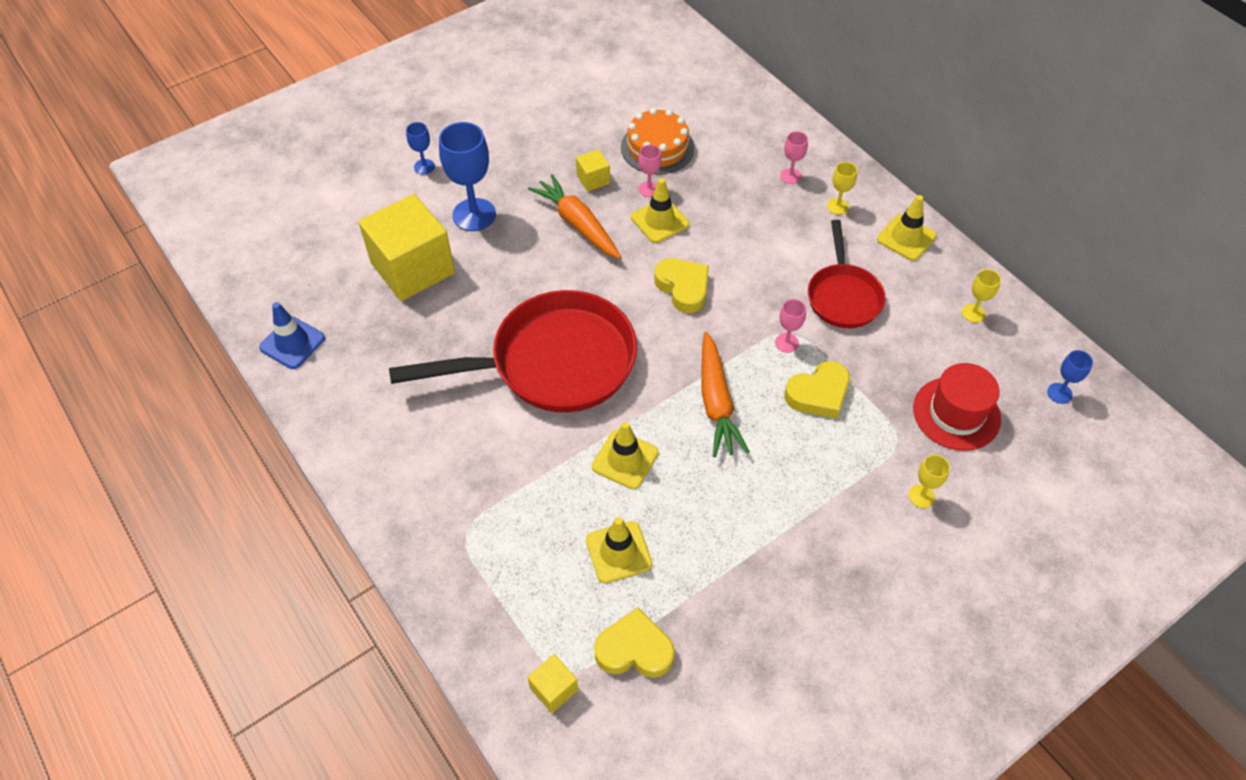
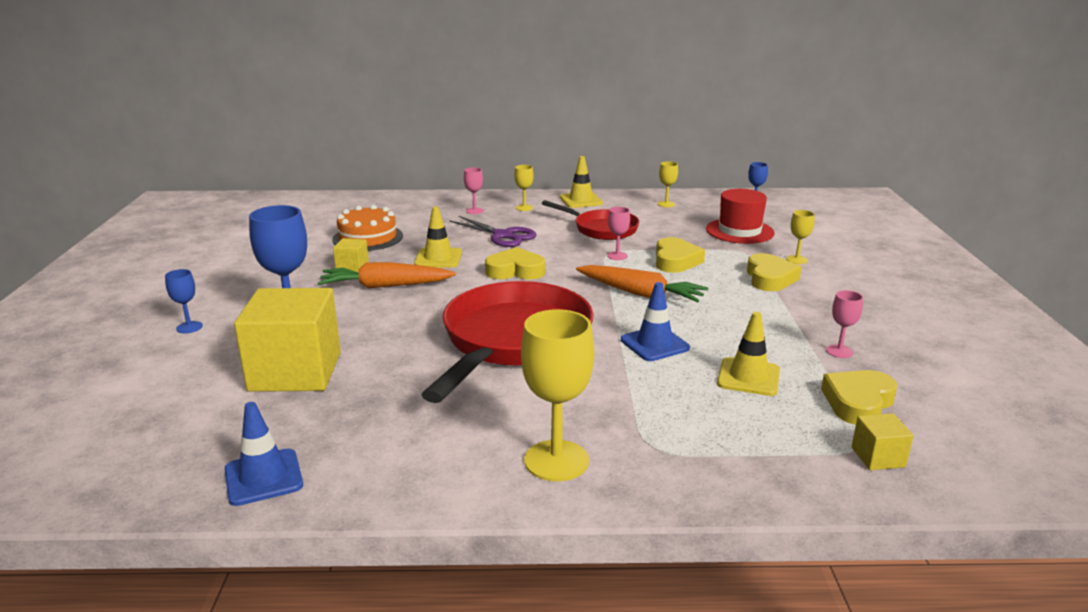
camera: 55 degrees left, 30 degrees down
yellow traffic cone [592,422,659,489] -> blue traffic cone [621,282,690,361]
pink goblet [638,145,662,197] -> pink goblet moved to [826,290,863,358]
none -> purple scissors [450,216,536,247]
none -> yellow goblet [521,309,594,481]
none -> yellow heart [747,253,802,291]

